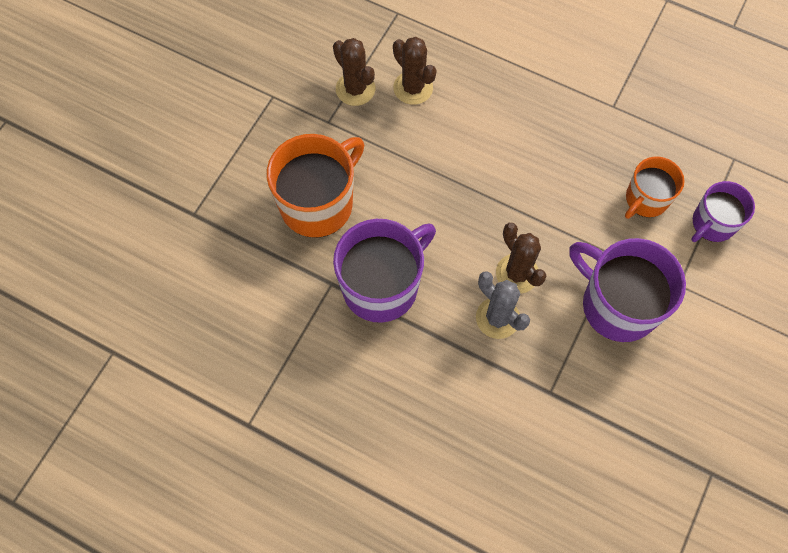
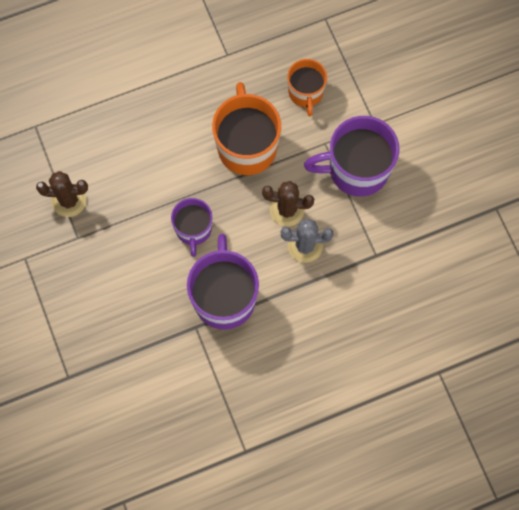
camera: 50 degrees left, 5 degrees up
orange mug [266,134,365,238] -> orange mug moved to [212,82,281,175]
brown cactus [393,37,437,105] -> none
purple mug [691,181,755,242] -> purple mug moved to [171,198,213,257]

